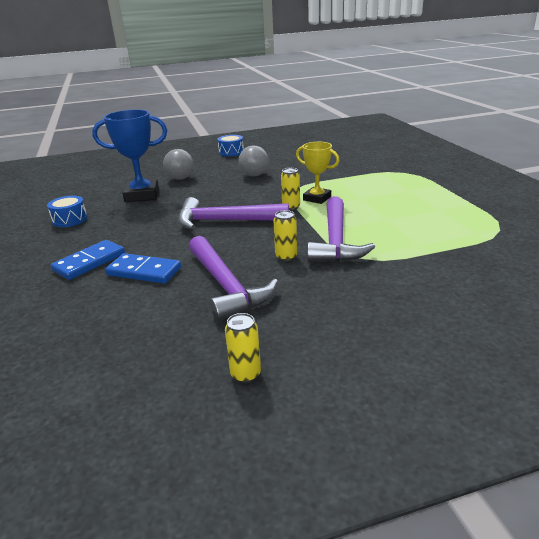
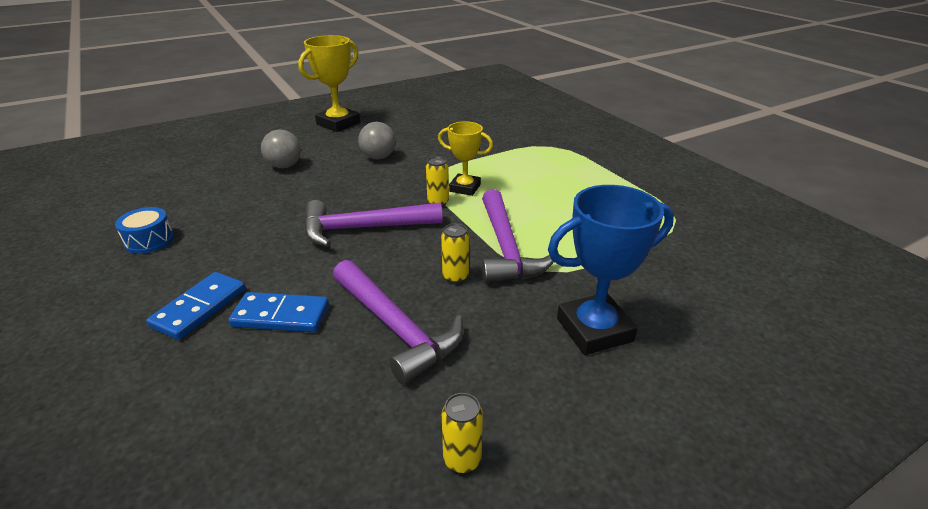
camera: 15 degrees left, 5 degrees up
blue trophy [92,110,167,202] -> blue trophy moved to [548,185,674,355]
blue drum [218,135,244,156] -> yellow trophy [298,35,360,132]

